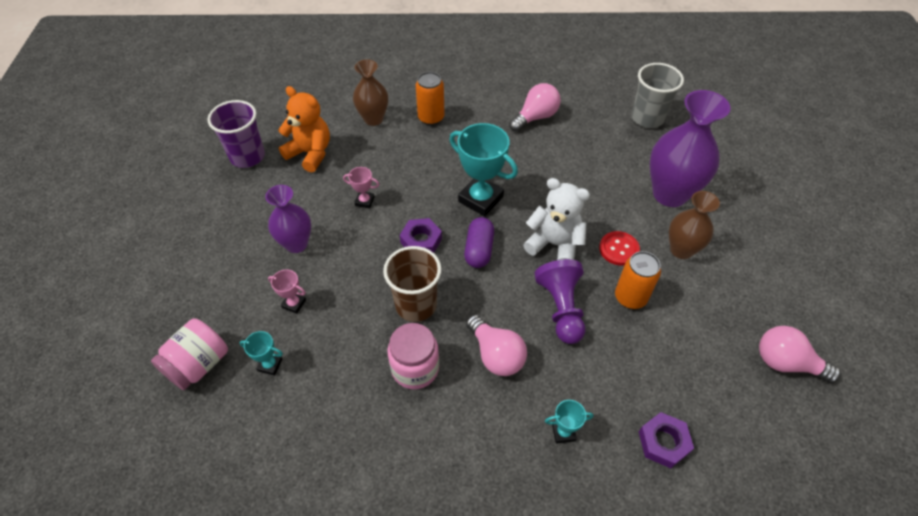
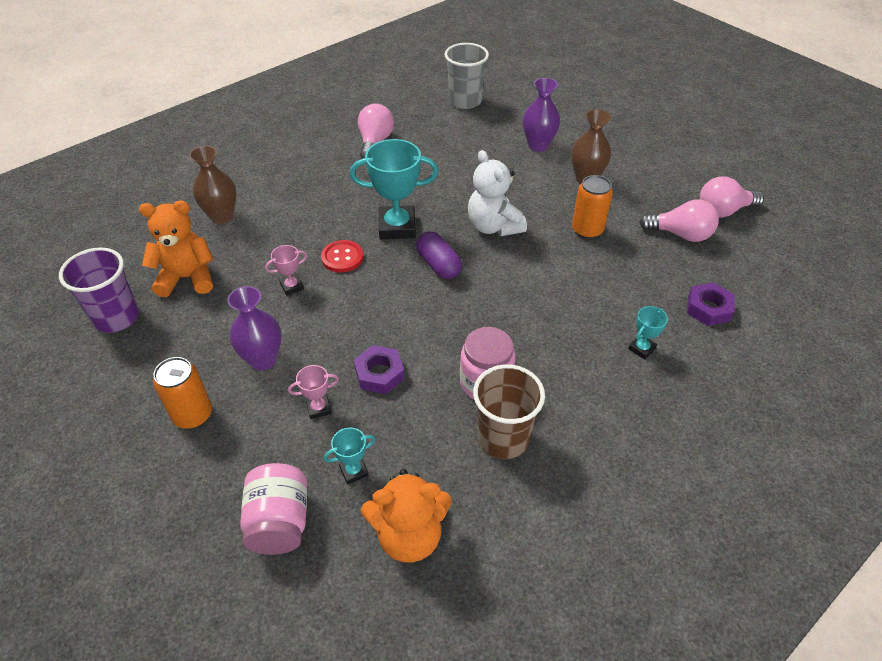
camera: 40 degrees left, 5 degrees down
brown cup [383,246,442,322] -> brown cup moved to [473,364,545,459]
purple nut [400,218,442,253] -> purple nut moved to [354,345,405,394]
orange can [416,72,444,125] -> orange can moved to [153,357,212,429]
pink light bulb [466,315,527,376] -> pink light bulb moved to [639,199,719,242]
white teddy bear [523,178,590,260] -> white teddy bear turned 105 degrees counterclockwise [468,150,527,236]
purple pawn [534,259,585,344] -> none
red button [599,231,640,266] -> red button moved to [321,240,364,272]
purple vase [650,90,730,207] -> purple vase [523,78,560,152], size x0.61
none -> orange teddy bear [361,469,452,562]

